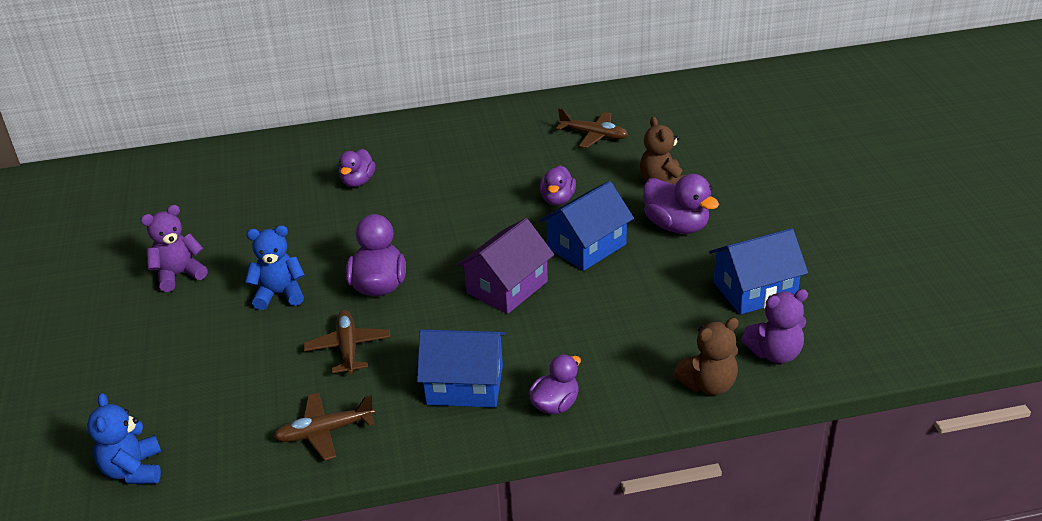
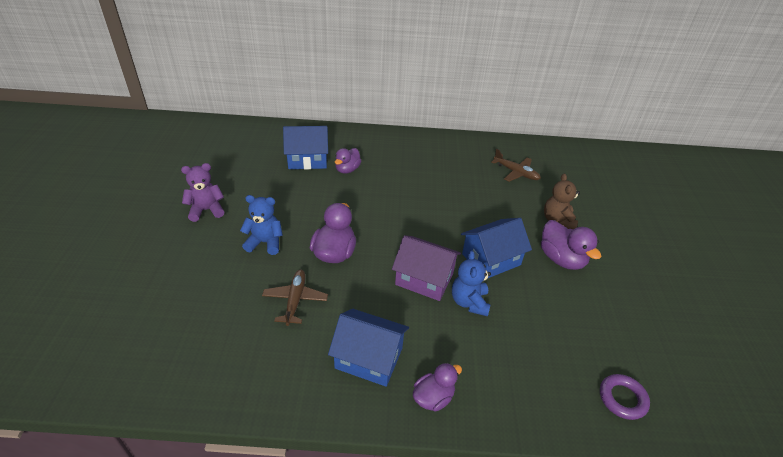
camera: 10 degrees right, 5 degrees up
blue teddy bear [87,393,161,484] -> blue teddy bear moved to [452,251,491,316]
brown plane [274,393,375,461] -> none
purple house [457,218,554,314] -> purple house turned 60 degrees clockwise [392,235,461,301]
purple duck [540,165,576,205] -> none
brown teddy bear [673,318,739,395] -> none
blue house [709,228,808,315] -> blue house moved to [283,126,328,169]
purple teddy bear [741,289,808,364] -> purple ring [600,374,650,420]

